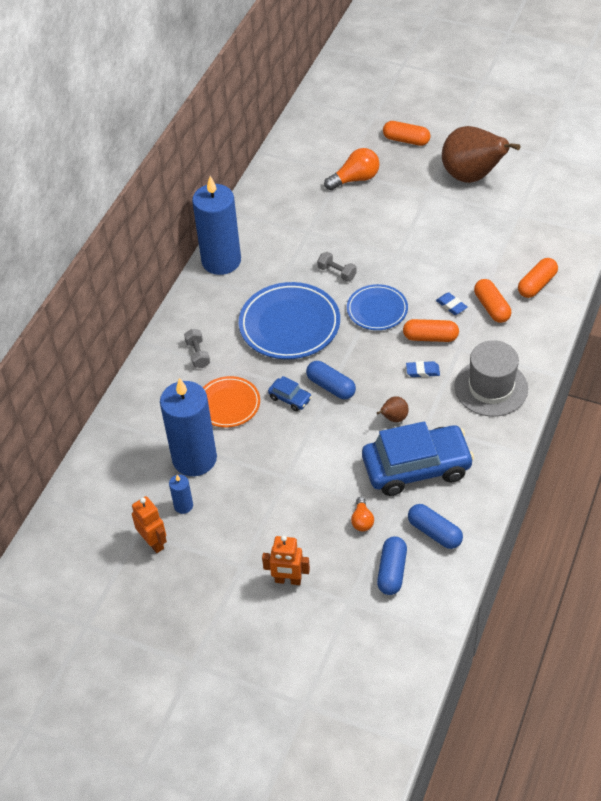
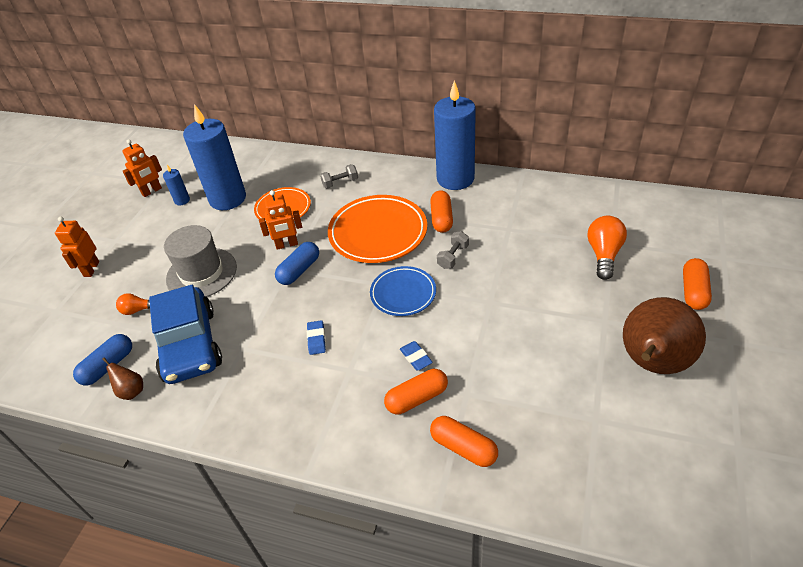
camera: 85 degrees right, 5 degrees down
blue plate [239,282,340,359] -> orange plate [328,195,427,263]
blue car [268,376,312,411] -> orange robot [259,190,302,250]
orange light bulb [324,148,380,190] -> orange light bulb turned 135 degrees counterclockwise [587,216,627,280]
brown pear [377,396,409,422] -> brown pear moved to [102,357,143,400]
blue capsule [377,536,407,595] -> none
orange capsule [403,319,459,342] -> orange capsule moved to [430,190,453,233]
blue eraser [436,292,467,315] -> blue eraser turned 75 degrees counterclockwise [400,341,433,370]
grey hat [455,340,528,417] -> grey hat moved to [164,225,237,297]

